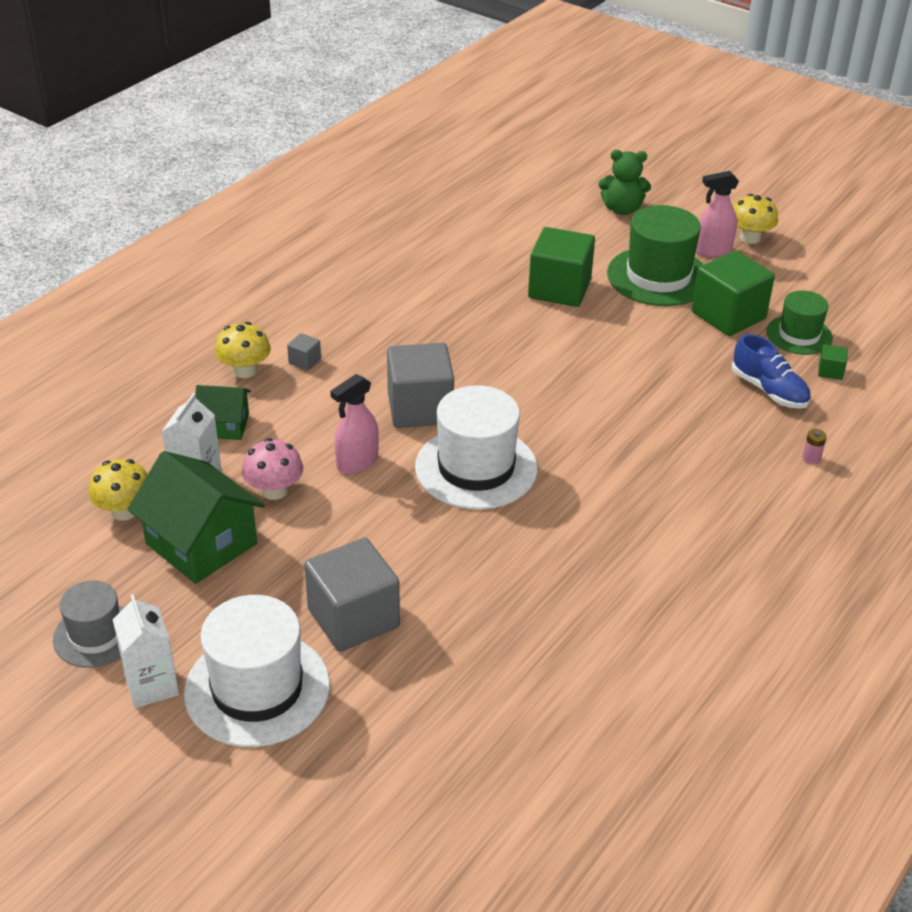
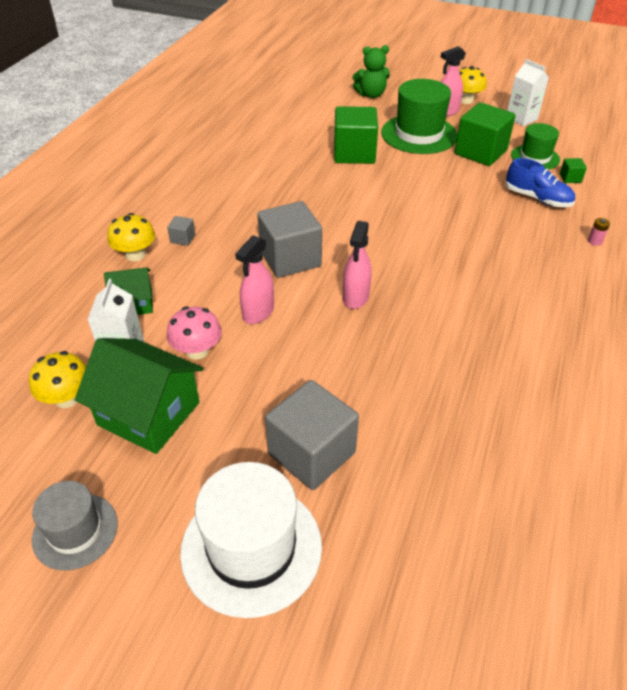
camera: 15 degrees left, 5 degrees up
white carton [113,594,179,708] -> white carton moved to [507,59,549,126]
white hat [415,385,538,510] -> pink spray bottle [343,221,371,309]

